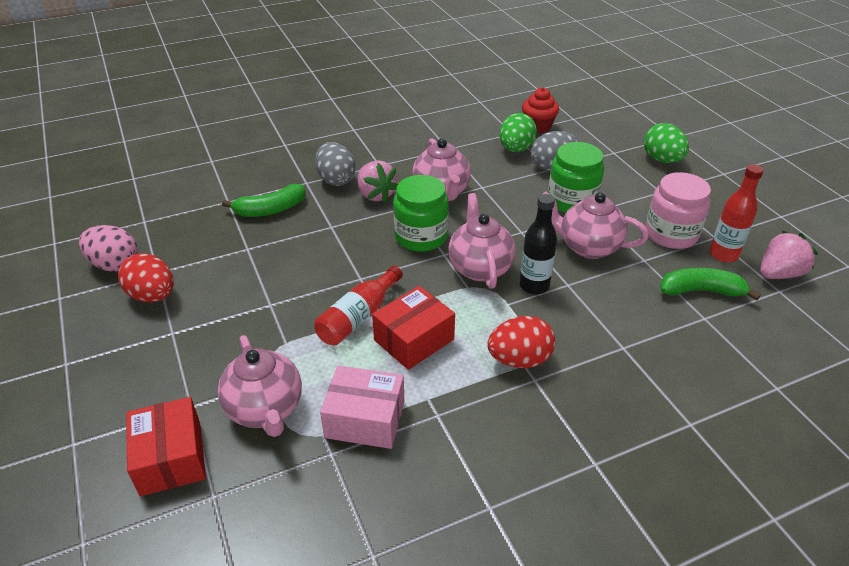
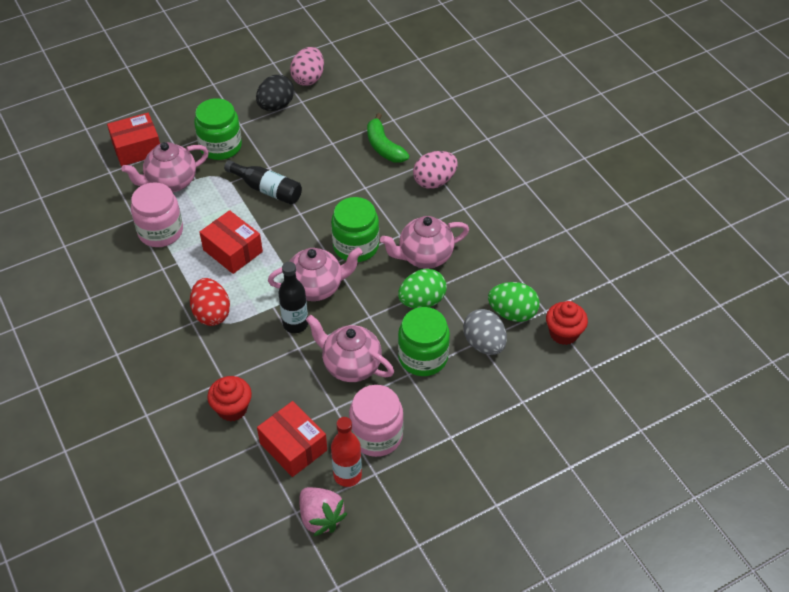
camera: 85 degrees right, 10 degrees up
red egg [118,253,174,302] -> black egg [256,75,294,111]
red bottle [314,266,403,346] -> none
grey egg [315,142,356,186] -> pink egg [413,151,457,189]
pink box [320,365,404,449] -> pink jar [131,182,183,247]
pink strawberry [357,160,398,203] -> none
pink teapot [543,192,649,259] -> pink teapot turned 75 degrees counterclockwise [306,315,394,382]
green egg [644,123,689,163] -> green egg moved to [398,269,447,308]
green banana [660,268,761,300] -> red box [257,401,327,477]
none -> green jar [194,98,242,160]
none -> red cupcake [207,376,252,422]
none -> black bottle [224,160,302,205]

